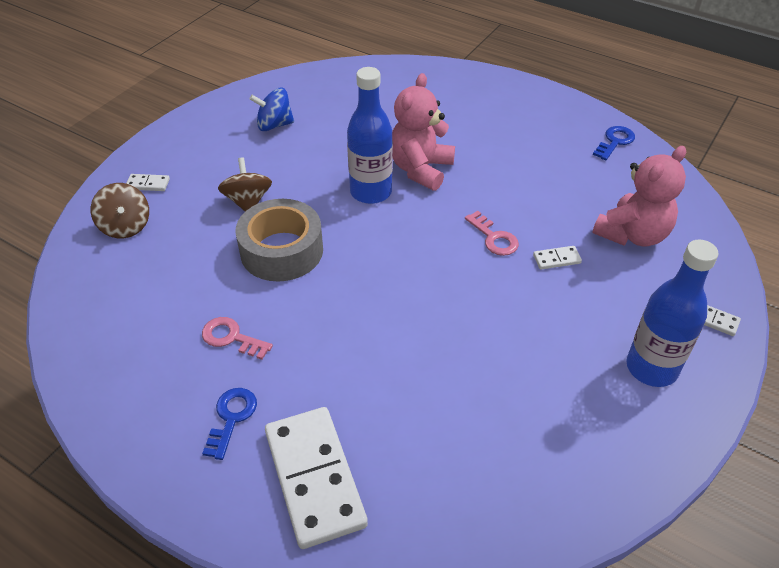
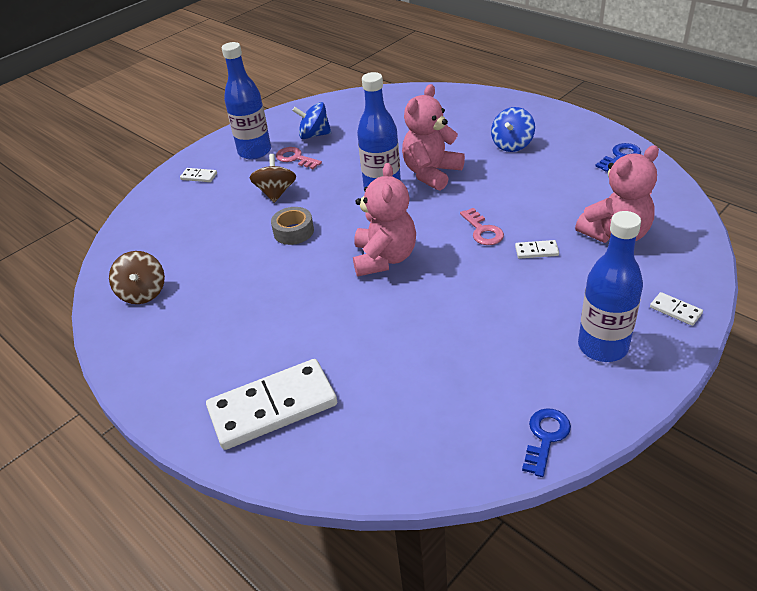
camera: 15 degrees right, 5 degrees down
brown spinning top [91,183,149,238] -> brown spinning top moved to [109,251,165,304]
pink key [202,317,273,360] -> pink key moved to [276,147,322,169]
blue key [202,388,257,460] -> blue key moved to [522,408,571,477]
grey tape [235,199,323,281] -> grey tape [271,207,314,245], size x0.56
white domino [265,407,368,549] -> white domino turned 75 degrees clockwise [206,359,337,450]
none -> blue bottle [222,42,271,159]
none -> pink teddy bear [353,163,416,276]
none -> blue spinning top [491,107,535,152]

